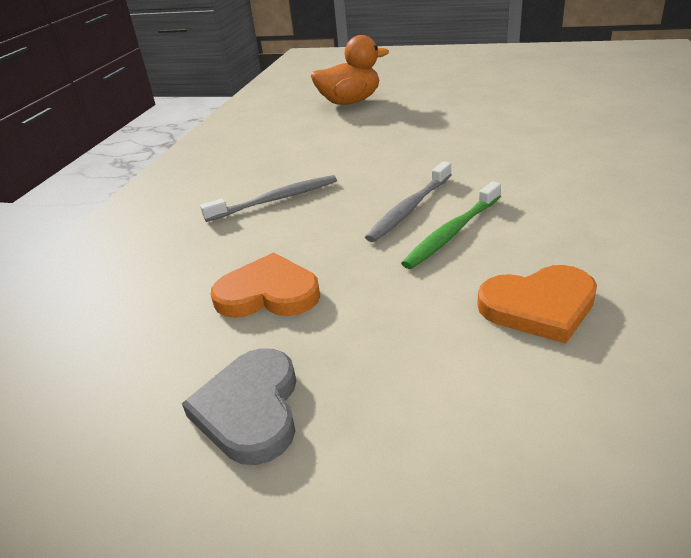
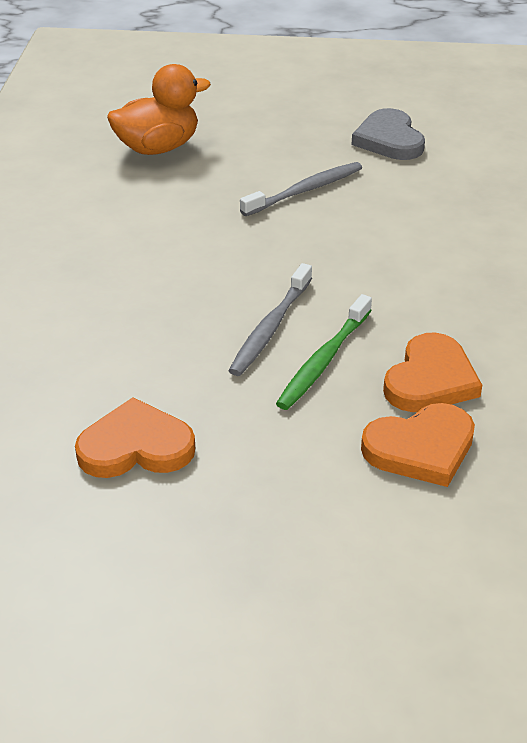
camera: 15 degrees left, 5 degrees up
grey heart [182,348,296,465] -> grey heart moved to [351,108,425,160]
grey toothbrush [200,175,337,222] -> grey toothbrush moved to [240,162,362,216]
none -> orange heart [383,333,482,412]

